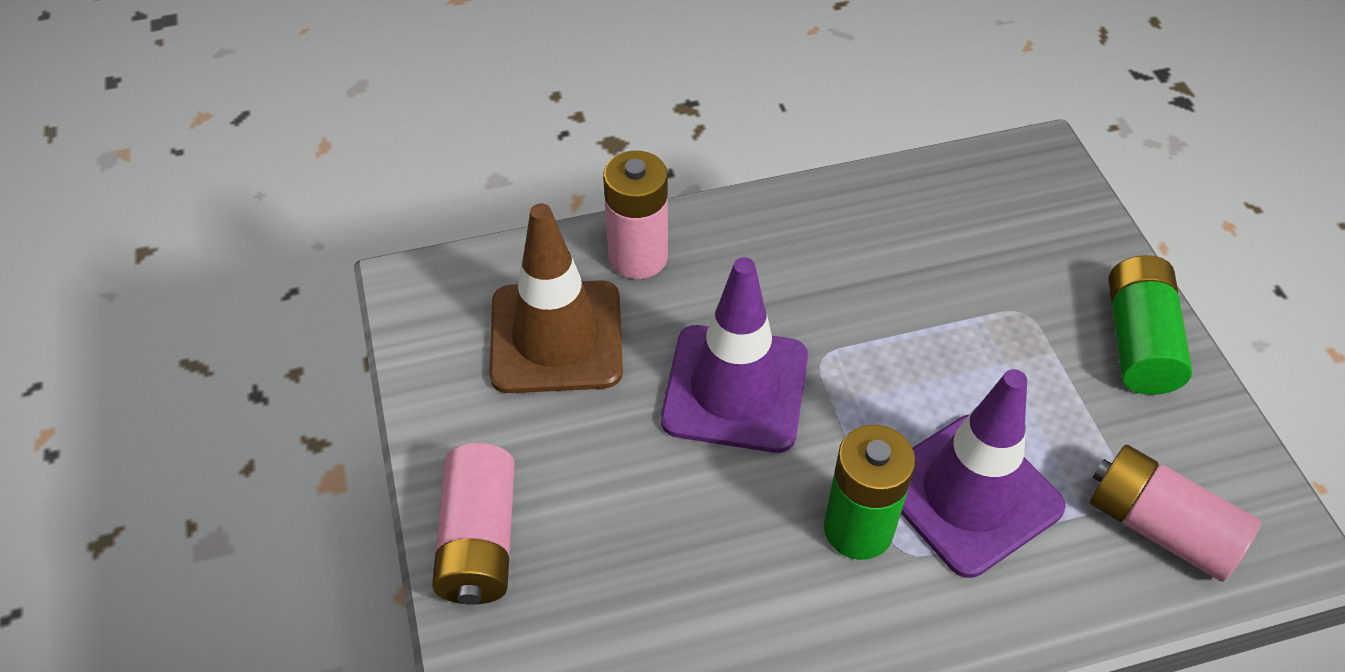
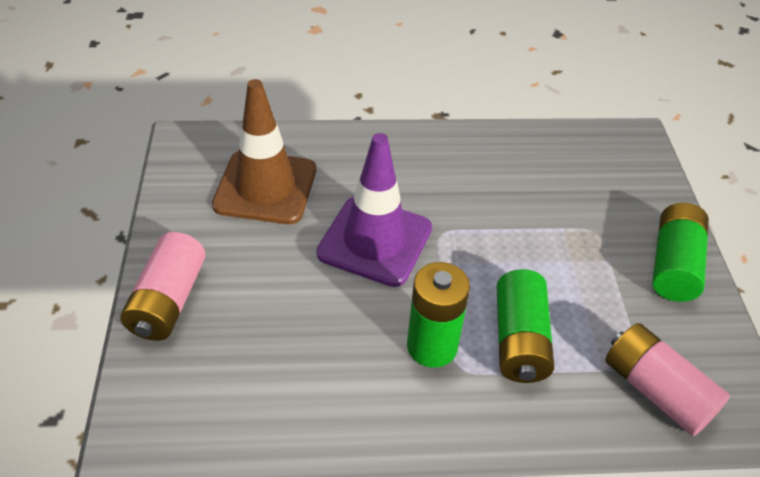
camera: 10 degrees right, 5 degrees down
pink battery [603,151,668,279] -> none
purple traffic cone [901,369,1066,578] -> green battery [496,269,554,383]

